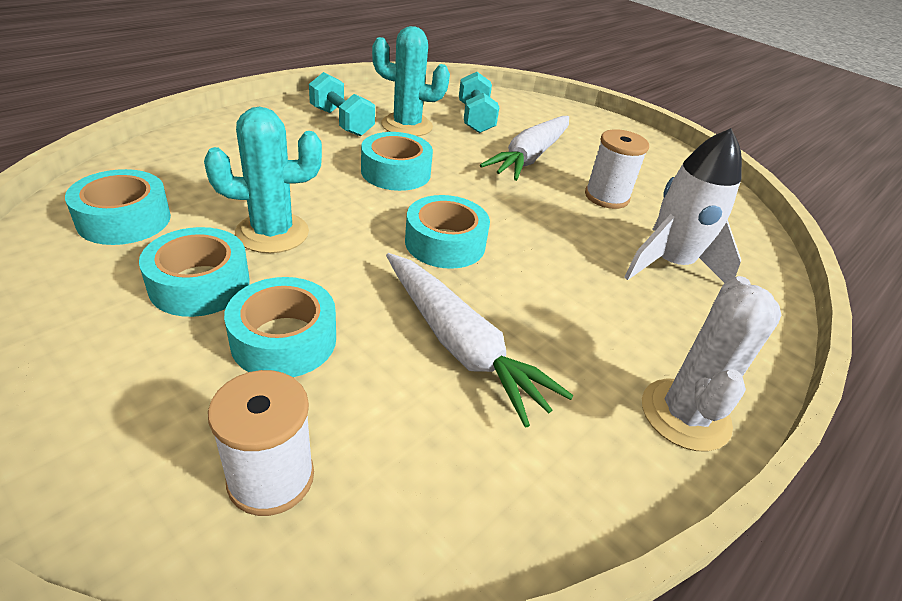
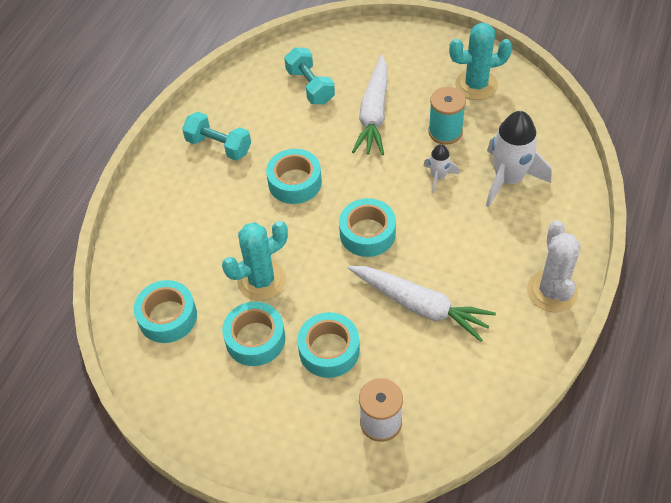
camera: 15 degrees left, 15 degrees up
turquoise cactus [372,26,450,136] -> turquoise cactus moved to [449,23,513,100]
white spool [585,129,649,209] -> turquoise spool [428,87,466,145]
none -> white rocket [423,144,459,193]

